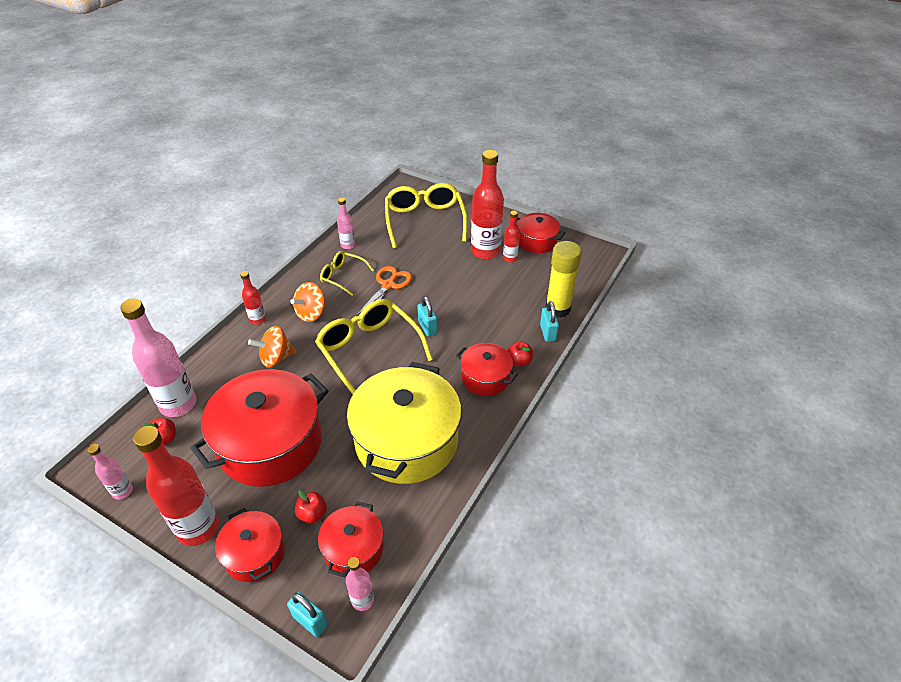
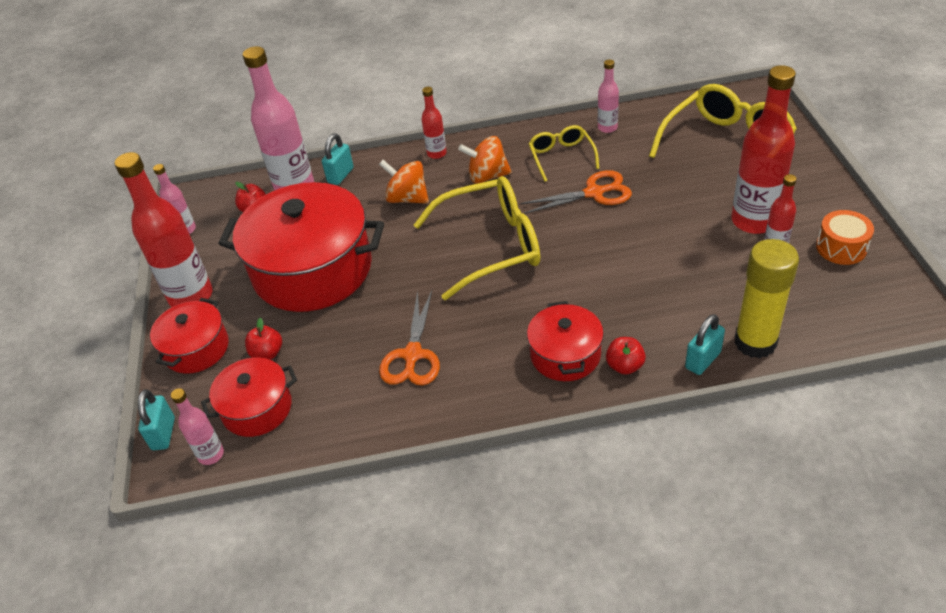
camera: 55 degrees right, 0 degrees up
yellow glasses [315,299,433,395] -> yellow glasses turned 60 degrees clockwise [414,176,540,300]
yellow pot [347,362,462,484] -> orange scissors [379,291,440,386]
turquoise padlock [417,296,438,336] -> turquoise padlock moved to [322,134,354,185]
red pot [517,213,565,253] -> orange drum [816,210,874,265]

